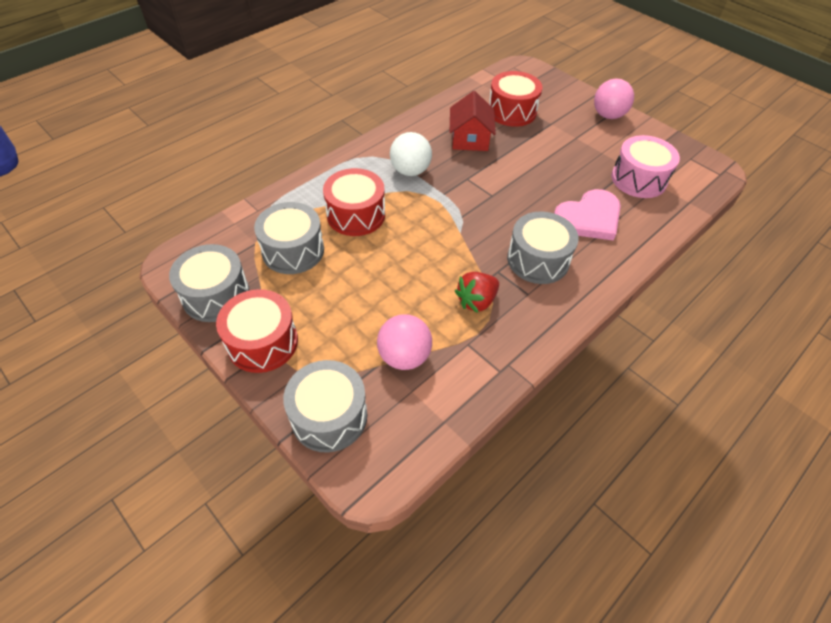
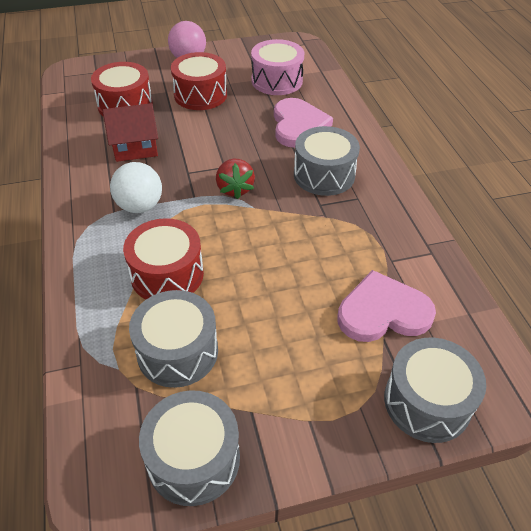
camera: 60 degrees left, 5 degrees down
red drum [216,289,298,373] -> red drum moved to [171,52,227,110]
pink ball [377,314,432,370] -> pink heart [337,270,436,342]
red house [450,91,496,151] -> red house turned 45 degrees counterclockwise [103,103,158,162]
red strawberry [455,272,499,313] -> red strawberry moved to [216,159,255,199]

